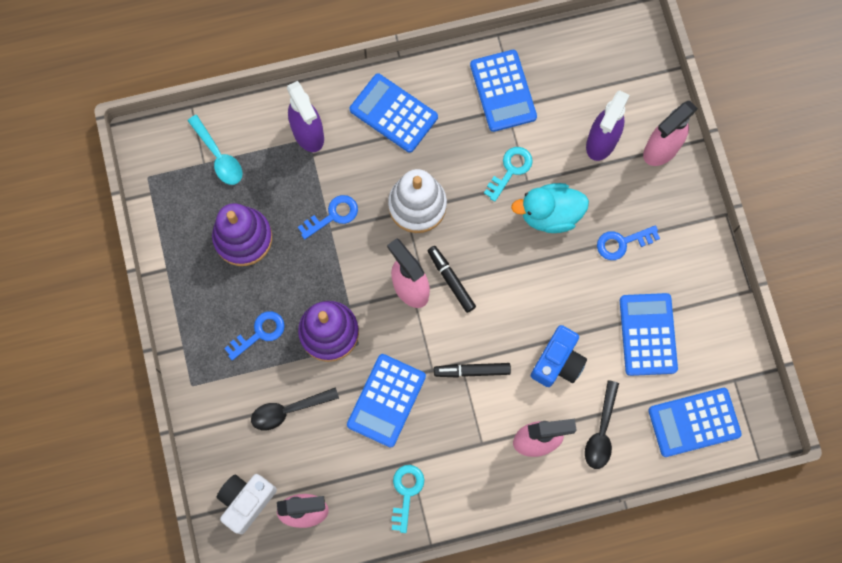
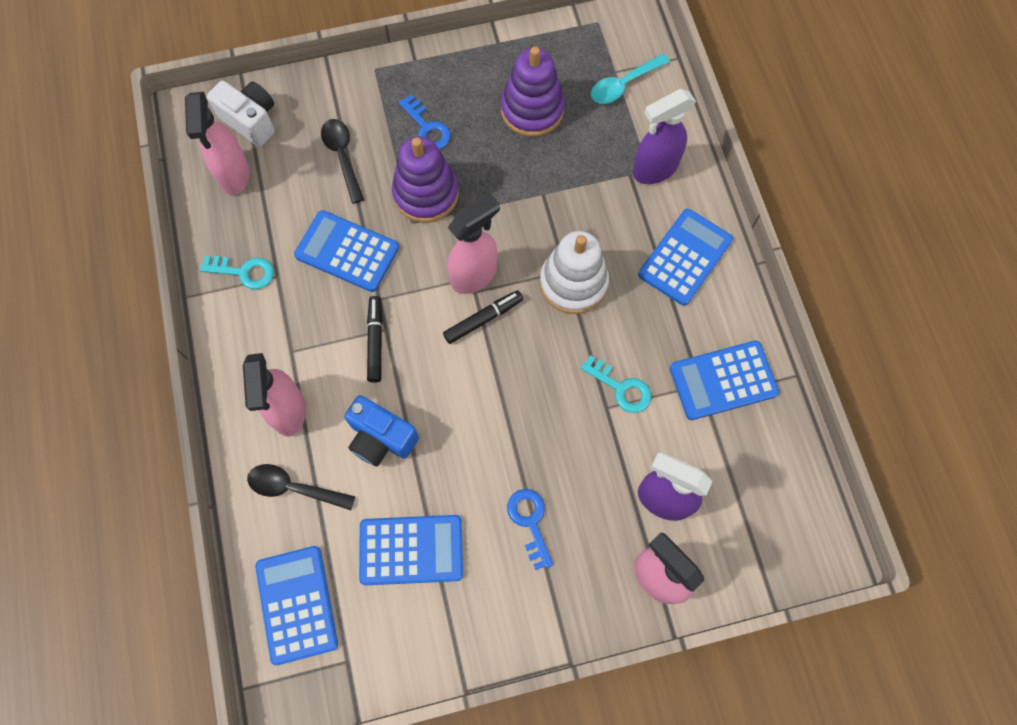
camera: 90 degrees right, 5 degrees down
blue key [298,195,358,239] -> none
turquoise duck [511,183,589,233] -> none

